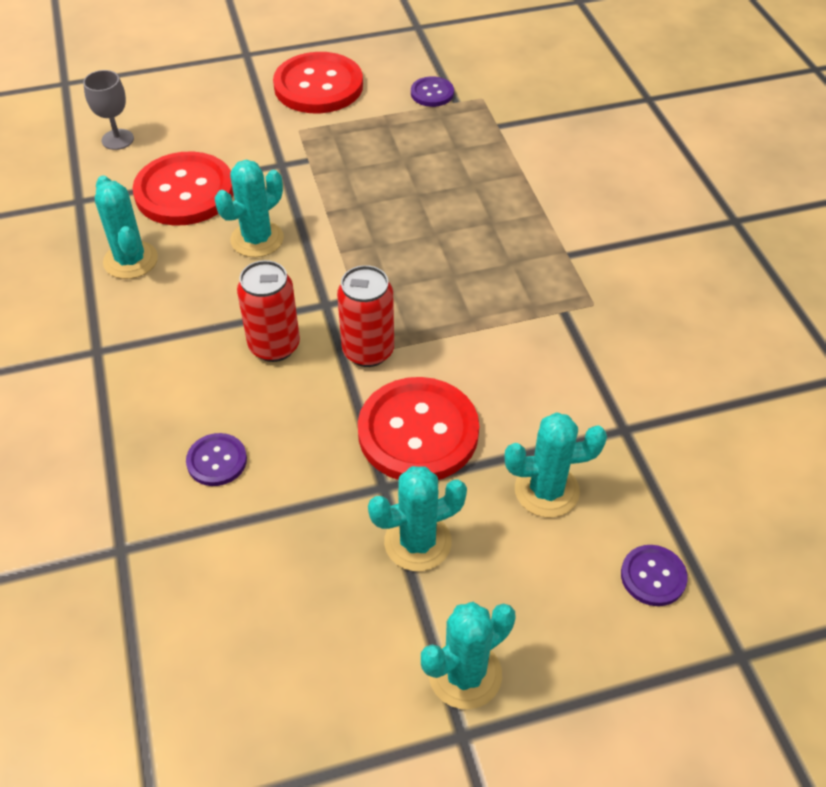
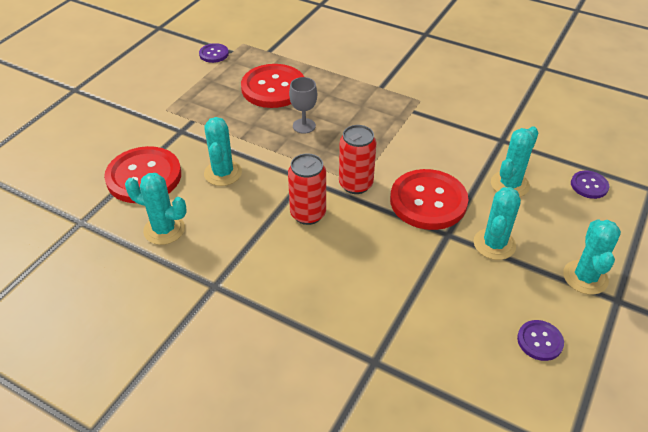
camera: 45 degrees left, 5 degrees down
grey goblet [83,70,134,150] -> grey goblet moved to [289,77,317,134]
purple button [186,433,247,486] -> purple button moved to [517,320,564,361]
red button [273,52,363,113] -> red button moved to [241,64,304,108]

